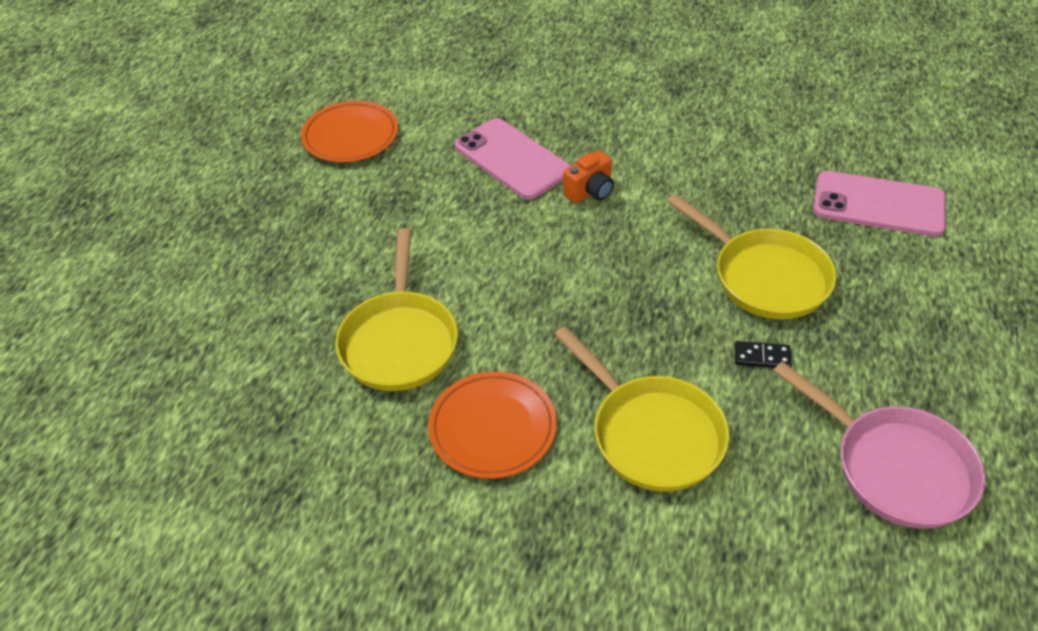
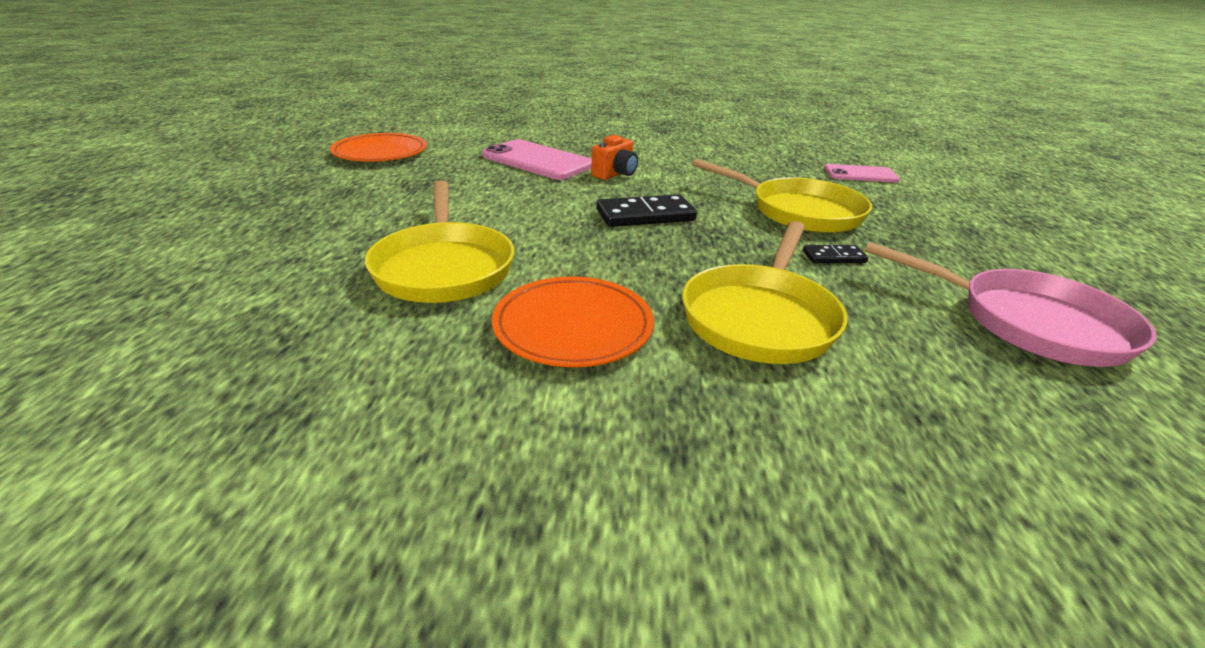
camera: 15 degrees left, 15 degrees down
yellow pan [554,326,729,492] -> yellow pan turned 75 degrees clockwise [682,221,847,364]
pink phone [813,171,946,237] -> pink phone [824,164,900,183], size x0.62
none -> black domino [597,194,697,227]

